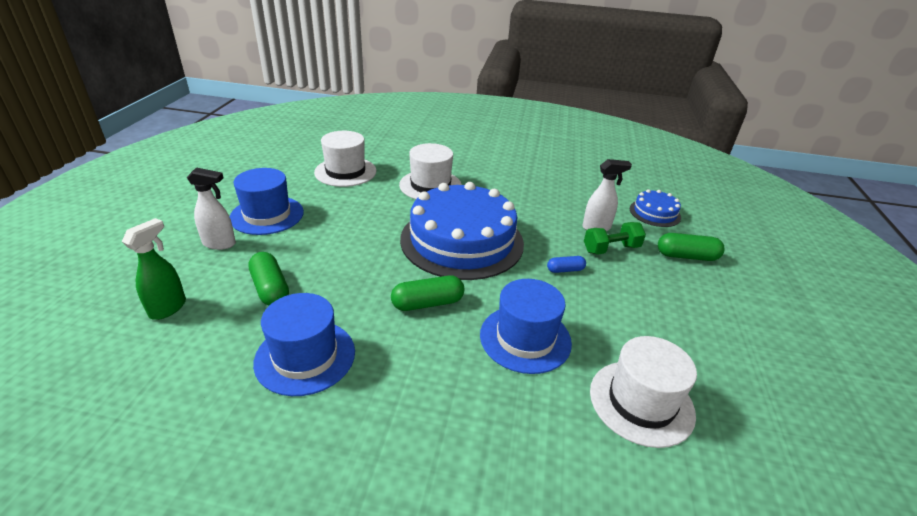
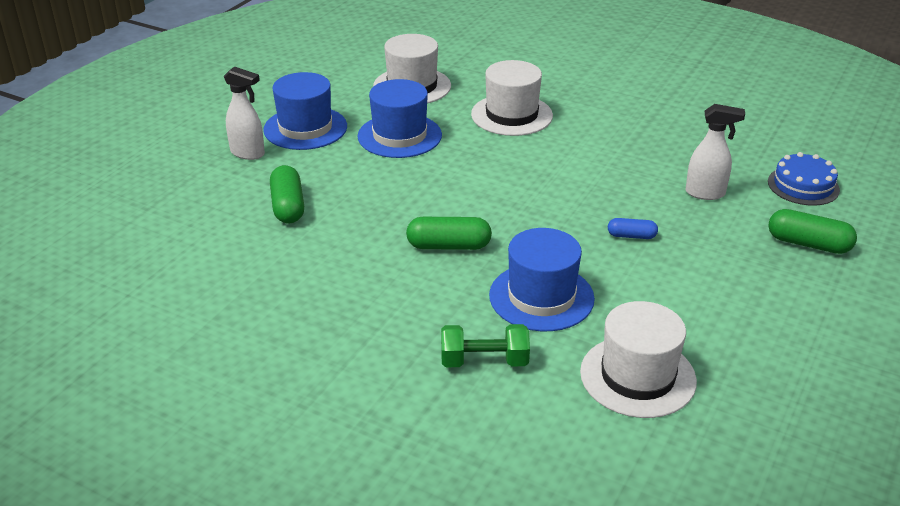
camera: 20 degrees right, 0 degrees up
green spray bottle [122,218,186,320] -> none
blue hat [253,293,355,396] -> blue hat moved to [358,79,442,158]
blue cake [400,182,524,280] -> none
green dumbbell [584,222,646,255] -> green dumbbell moved to [441,324,530,367]

